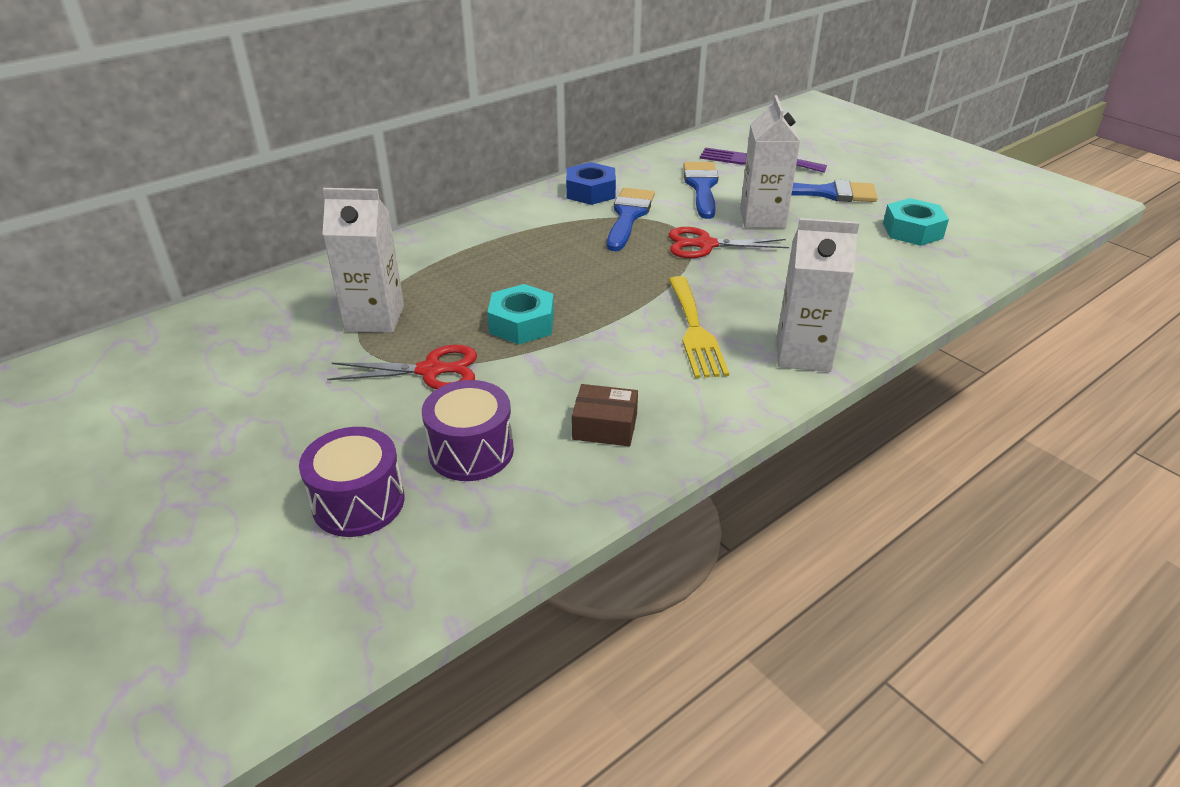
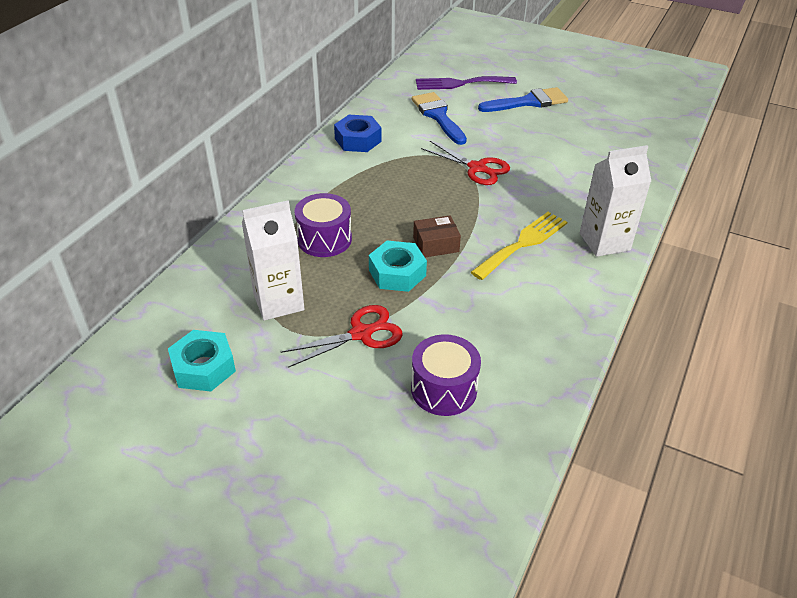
camera: 25 degrees left, 5 degrees up
purple drum [299,427,405,537] -> purple drum moved to [294,193,352,257]
brown box [572,384,638,446] -> brown box moved to [413,215,461,257]
blue brush [607,188,655,251] -> none
red scissors [669,227,789,258] -> red scissors turned 120 degrees counterclockwise [421,141,510,185]
yellow fork [669,276,729,378] -> yellow fork turned 105 degrees counterclockwise [471,212,567,280]
white carton [740,95,800,228] -> none
turquoise nut [883,198,949,246] -> turquoise nut moved to [168,330,236,392]

